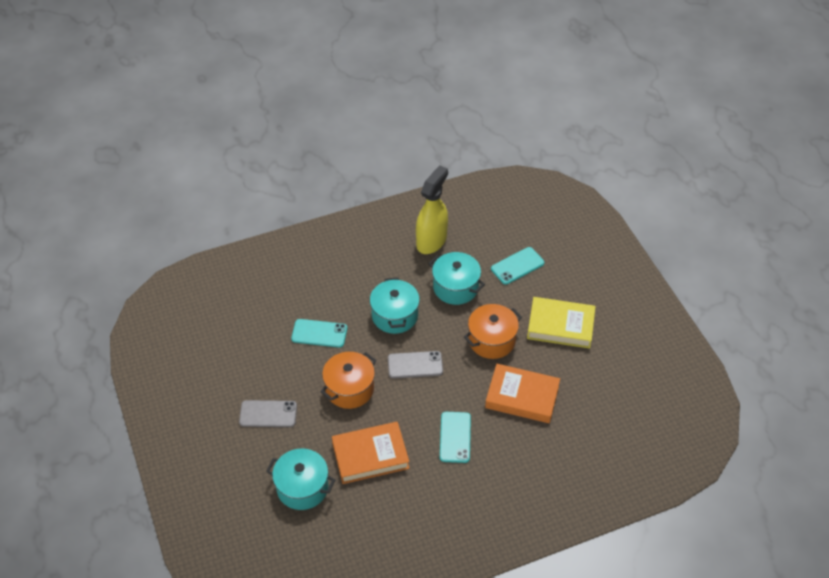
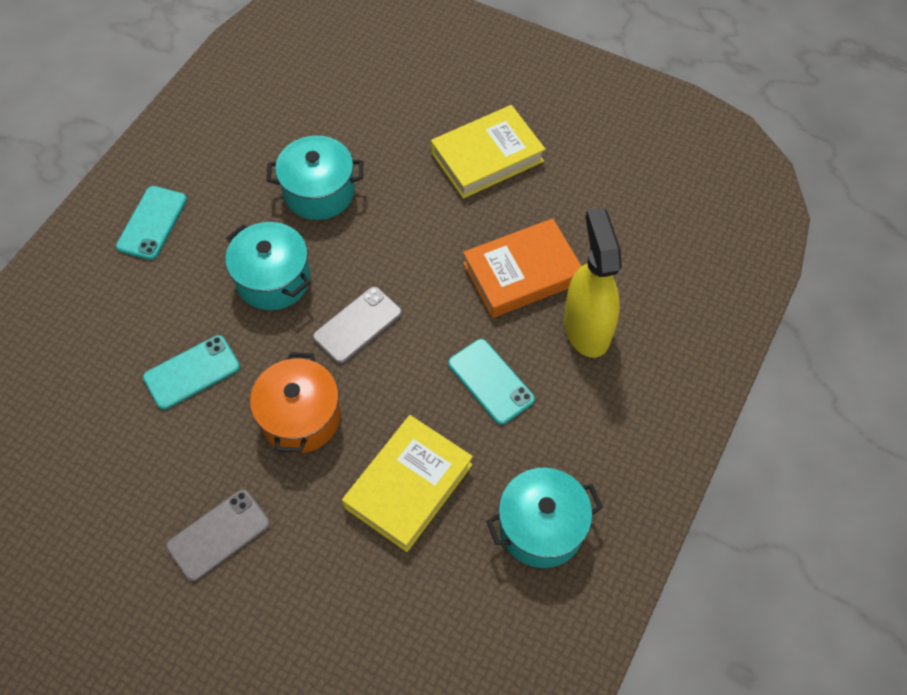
camera: 40 degrees left, 10 degrees up
turquoise pot [266,448,335,510] -> turquoise pot moved to [486,468,603,568]
orange book [332,422,409,484] -> yellow book [342,415,473,552]
yellow spray bottle [416,165,448,254] -> yellow spray bottle moved to [564,208,622,358]
orange pot [464,304,522,359] -> none
turquoise phone [491,247,544,285] -> turquoise phone moved to [116,186,187,260]

